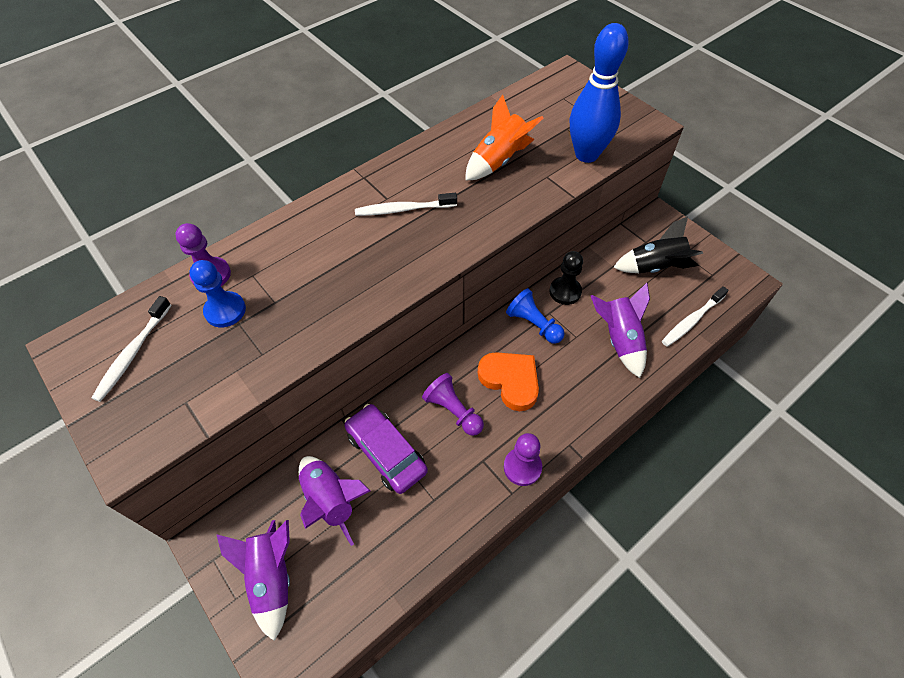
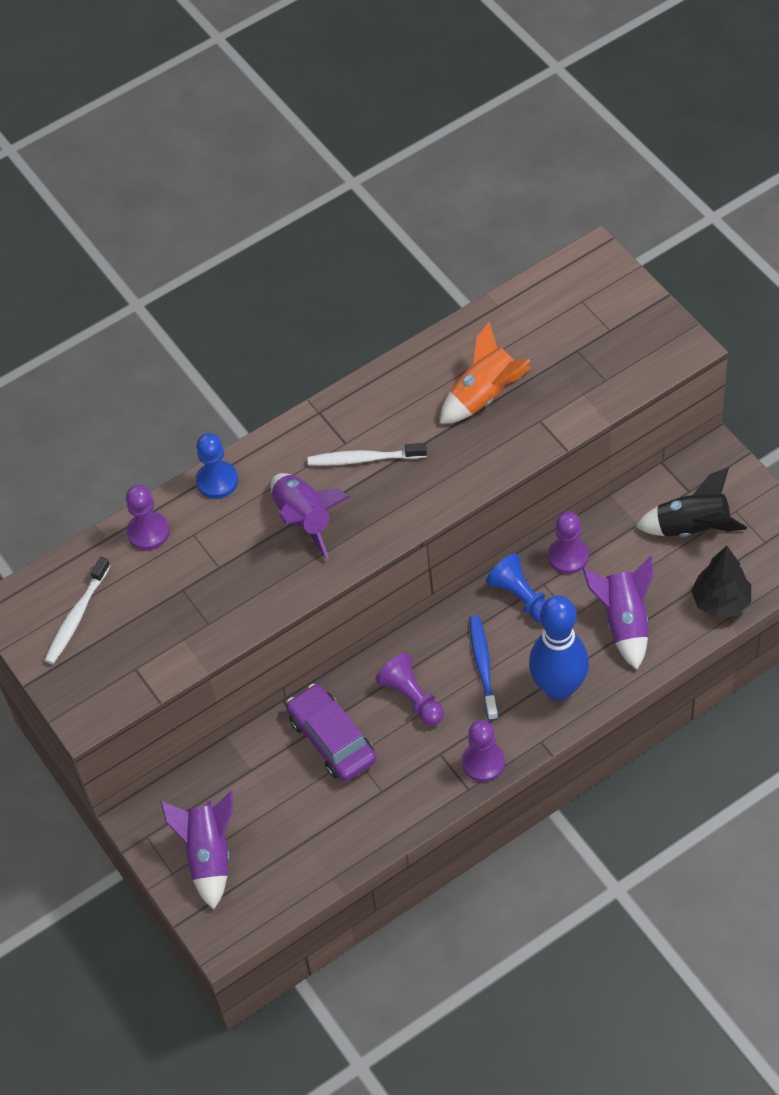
camera: 10 degrees right, 0 degrees up
blue pawn [189,260,246,327] -> blue pawn moved to [196,433,238,499]
purple rocket [299,456,370,546] -> purple rocket moved to [271,473,350,559]
orange heart [478,352,539,411] -> blue toothbrush [469,615,498,721]
black pawn [549,251,583,305] -> purple pawn [548,512,589,574]
blue bowling pin [570,23,629,163] -> blue bowling pin moved to [529,595,589,701]
white toothbrush [662,286,729,346] -> black tree [691,546,751,618]

